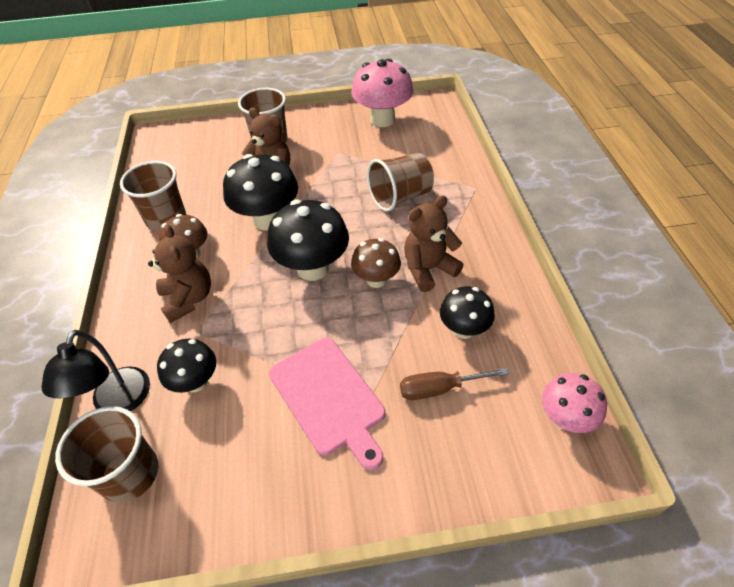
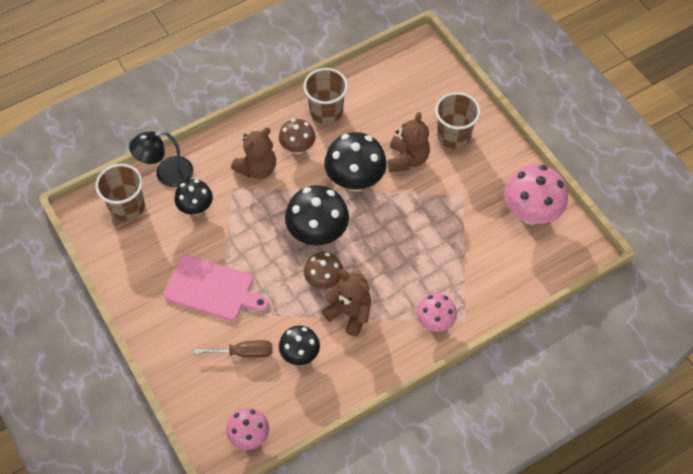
camera: 65 degrees right, 10 degrees up
pink cutting board [269,338,385,470] -> pink cutting board turned 105 degrees counterclockwise [164,255,269,321]
brown cup [367,153,434,212] -> none
brown screwdriver [400,368,509,400] -> brown screwdriver turned 120 degrees clockwise [194,340,272,358]
none -> pink mushroom [416,293,457,332]

